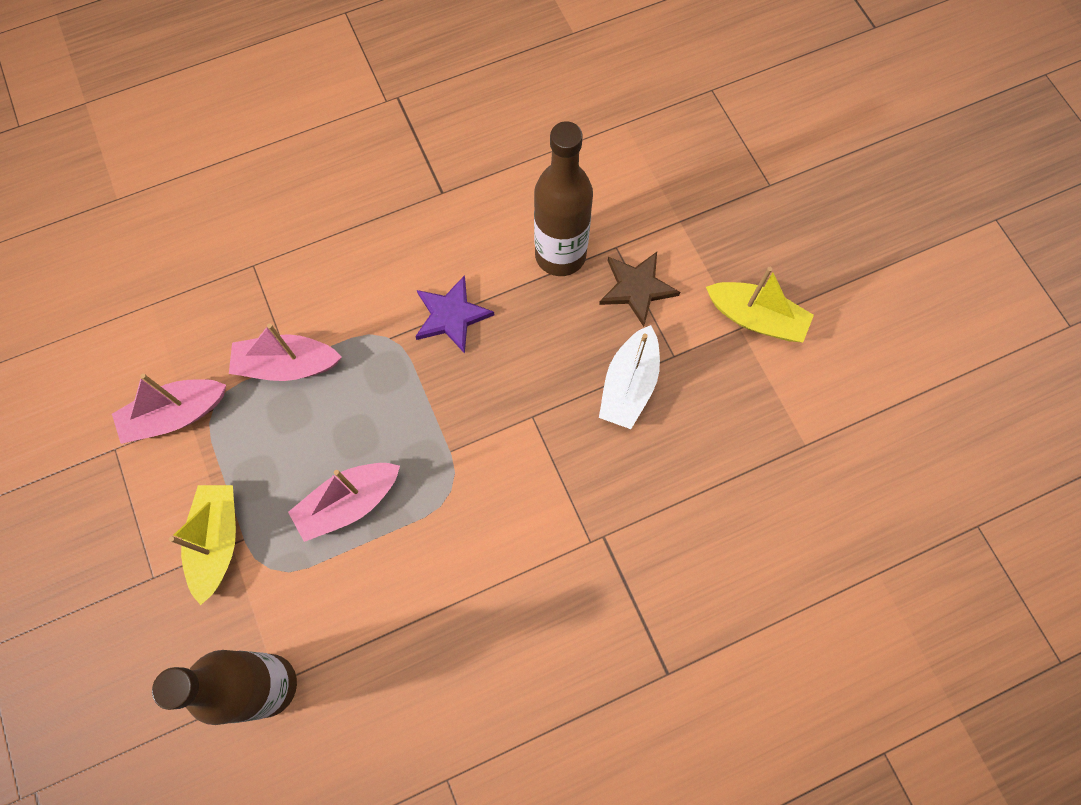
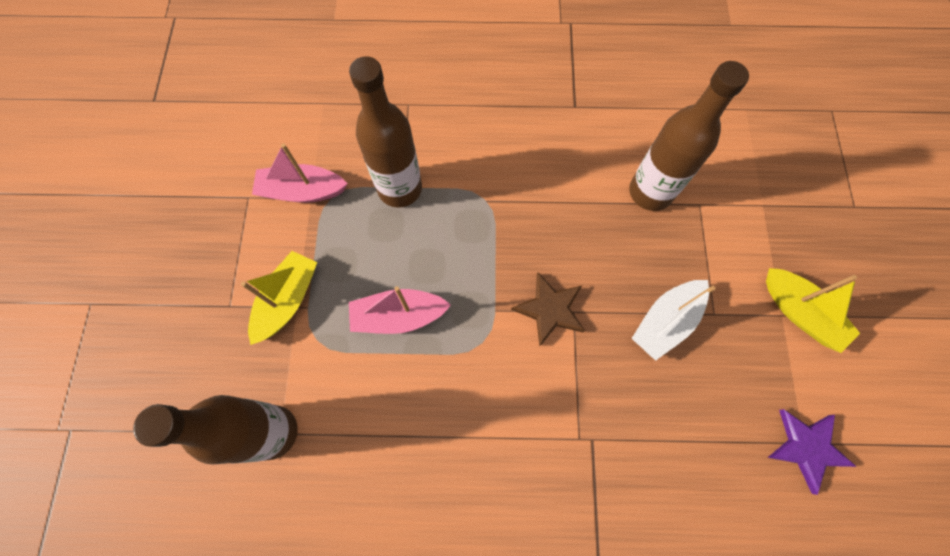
camera: 25 degrees right, 0 degrees up
pink boat [229,324,342,381] -> brown bottle [349,56,422,208]
purple star [415,275,494,354] -> purple star moved to [767,409,857,495]
brown star [599,252,680,327] -> brown star moved to [511,272,585,346]

